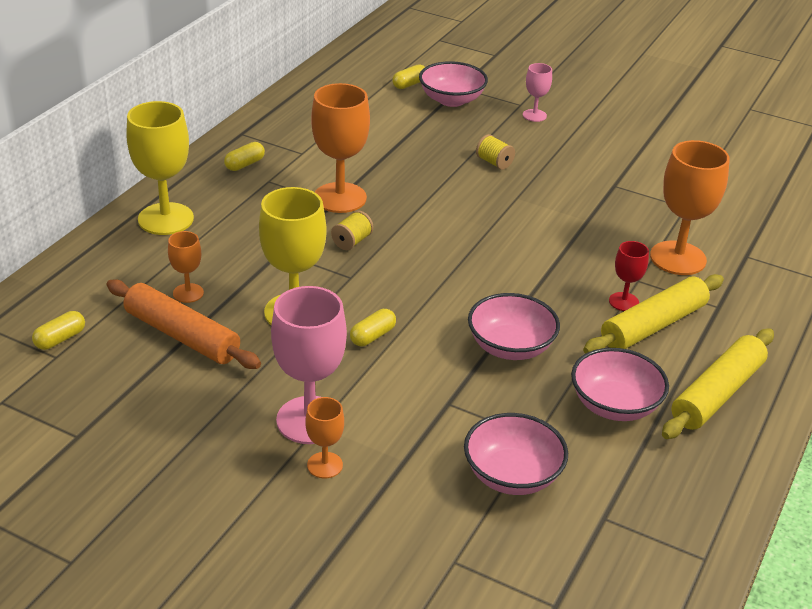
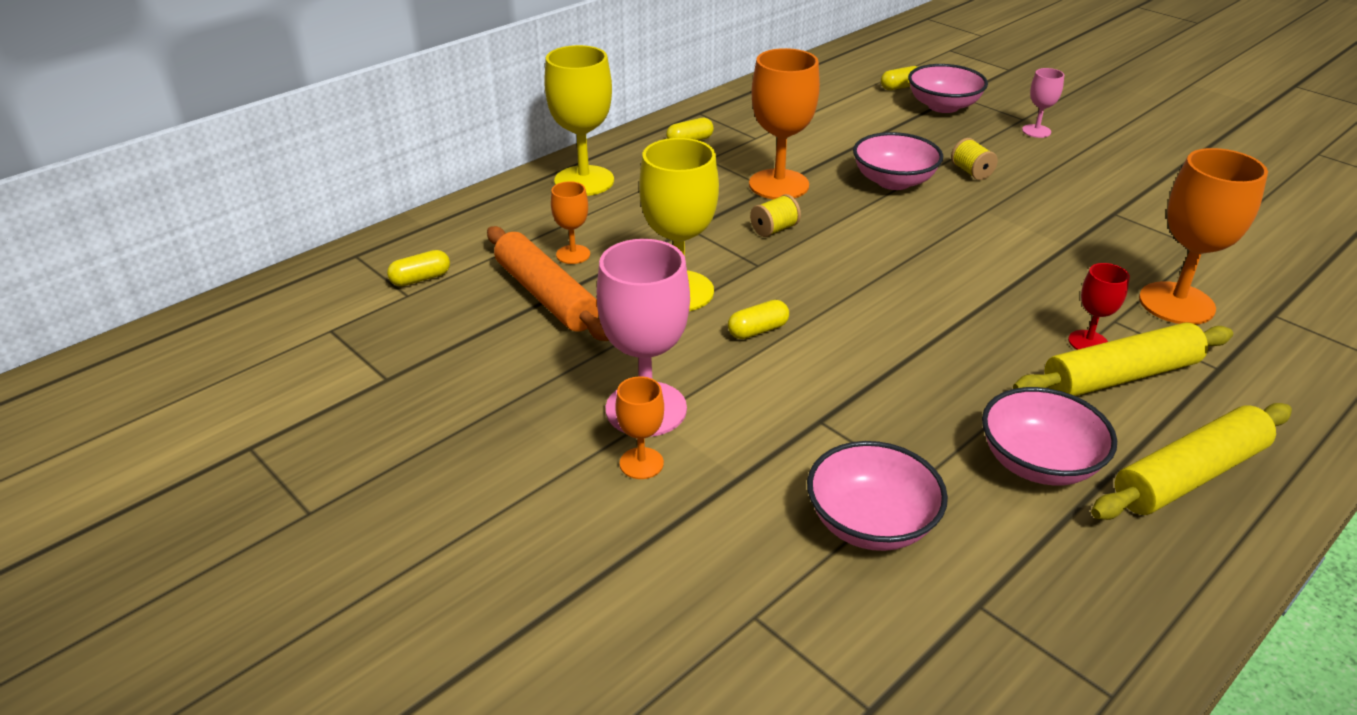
camera: 20 degrees right, 0 degrees up
pink bowl [468,293,560,360] -> pink bowl moved to [853,132,943,190]

